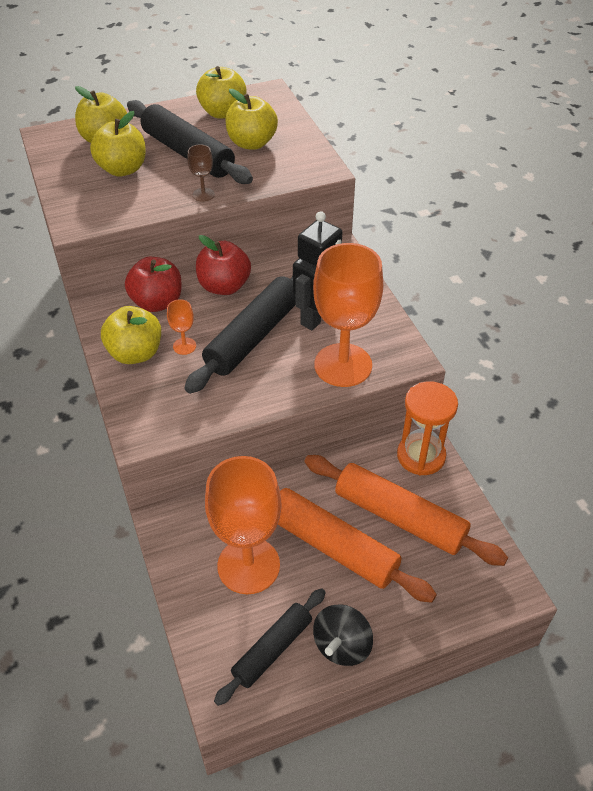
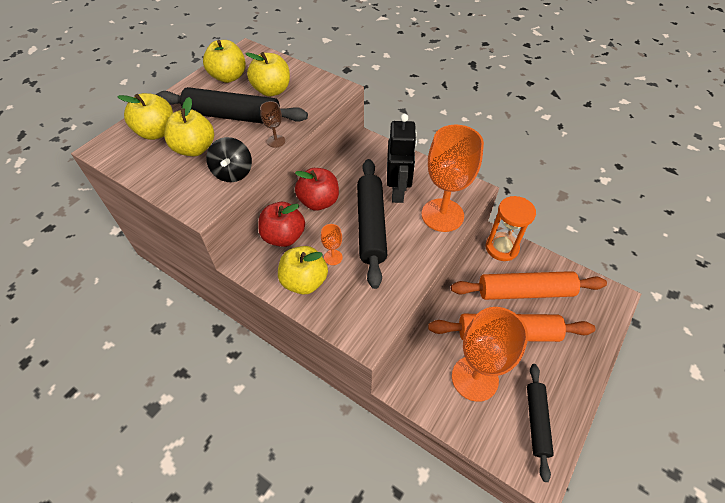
camera: 35 degrees left, 5 degrees up
black spinning top [313,604,373,666] -> black spinning top moved to [206,137,252,182]

